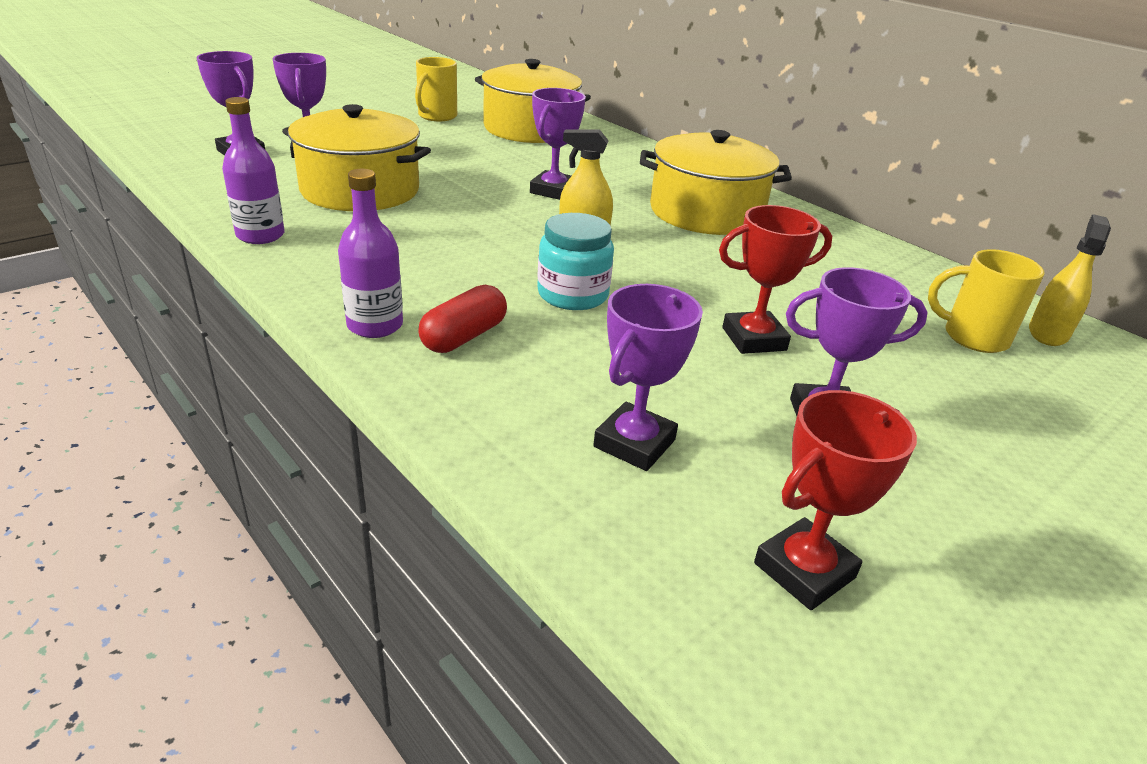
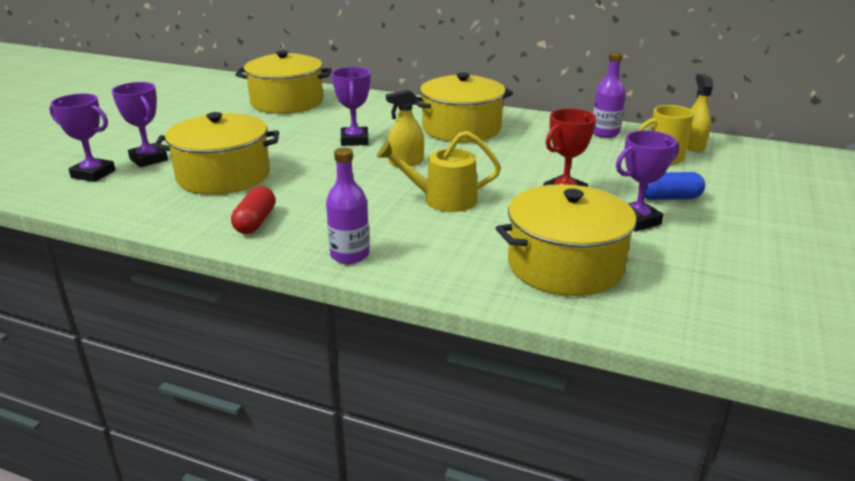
camera: 25 degrees left, 5 degrees down
purple bottle [222,97,285,244] -> purple bottle moved to [593,52,626,138]
yellow mug [415,57,457,121] -> none
red capsule [419,285,507,353] -> red capsule moved to [231,186,276,234]
turquoise jar [537,213,614,310] -> yellow watering can [377,131,501,212]
purple trophy [593,284,703,471] -> yellow pot [496,184,643,296]
red trophy [754,390,917,610] -> none
none -> blue capsule [639,172,705,200]

